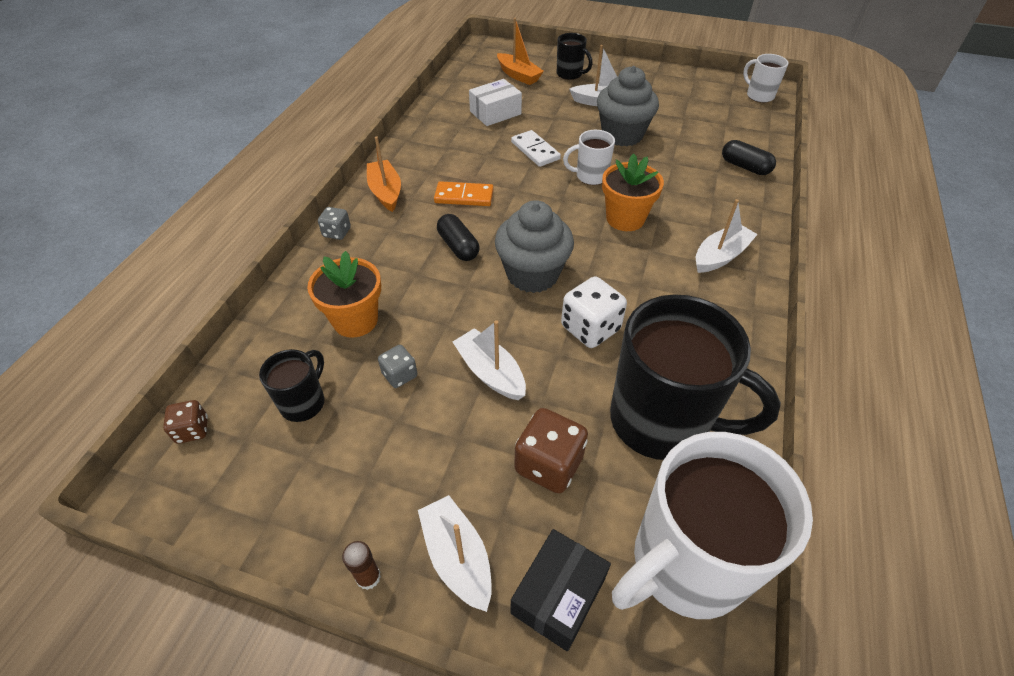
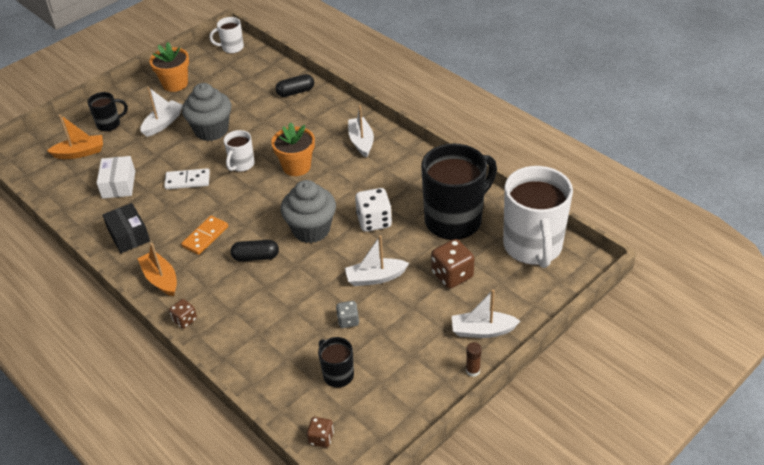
camera: 60 degrees left, 5 degrees down
orange flower pot [307,251,381,338] -> orange flower pot moved to [149,42,189,92]
grey dice [318,207,351,240] -> brown dice [169,299,197,329]
orange boat [367,137,401,212] -> orange boat turned 45 degrees clockwise [137,243,177,296]
black box [510,529,611,651] -> black box moved to [103,203,150,253]

